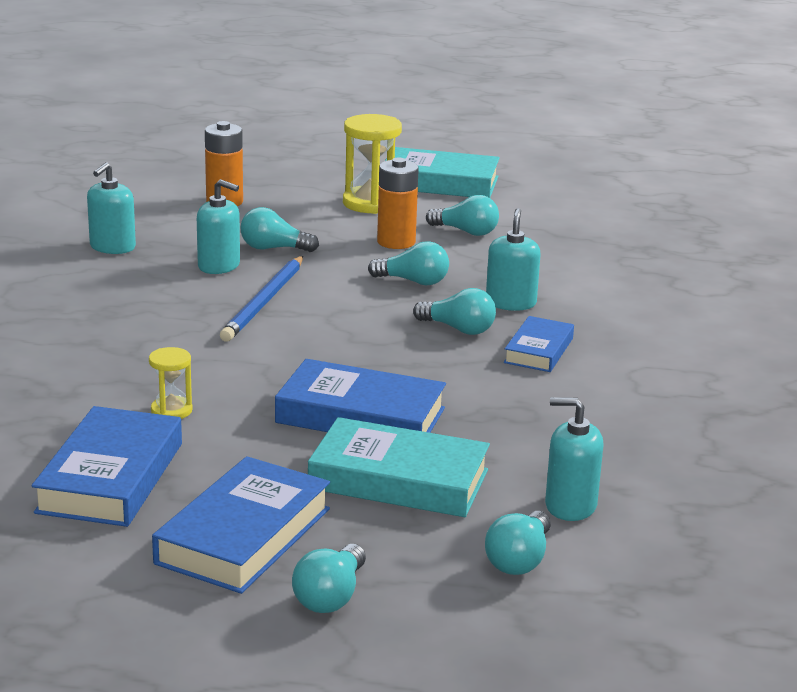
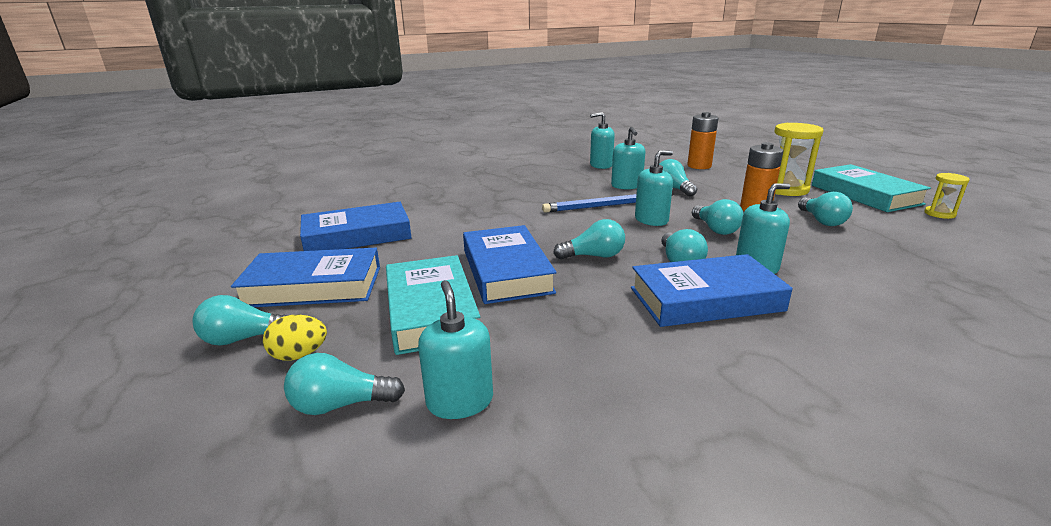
camera: 60 degrees right, 0 degrees up
yellow hourglass [149,347,193,419] -> yellow hourglass moved to [924,173,970,219]
blue book [504,316,574,372] -> blue book [631,254,793,327], size x1.68
none -> yellow egg [263,315,327,361]
none -> turquoise light bulb [553,219,625,260]
none -> turquoise soap dispenser [635,150,673,226]

